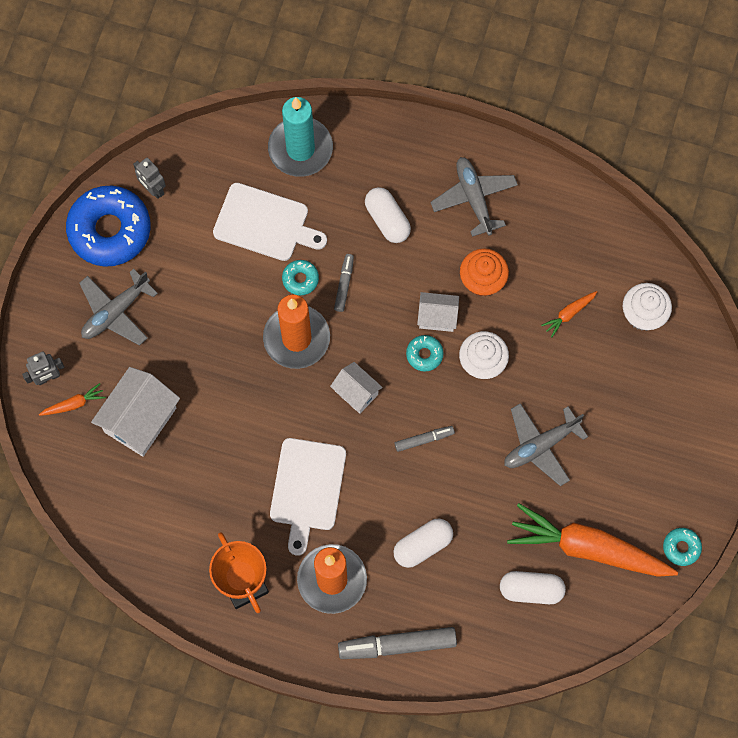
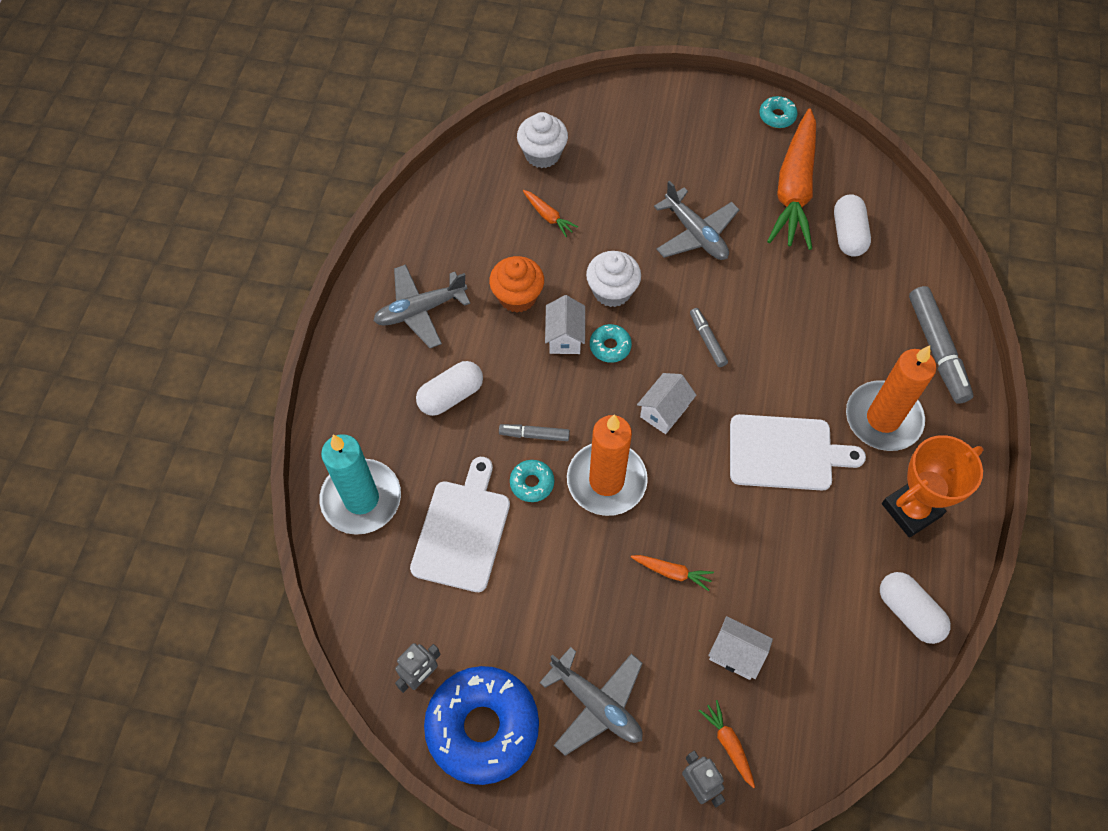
camera: 95 degrees left, 10 degrees down
white house [91,367,180,457] -> white house [708,616,773,680], size x0.58
white capsule [393,518,453,568] -> white capsule moved to [880,572,951,644]
none -> orange carrot [631,555,714,591]

